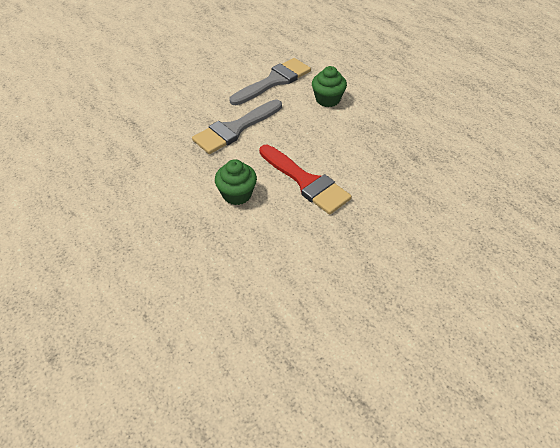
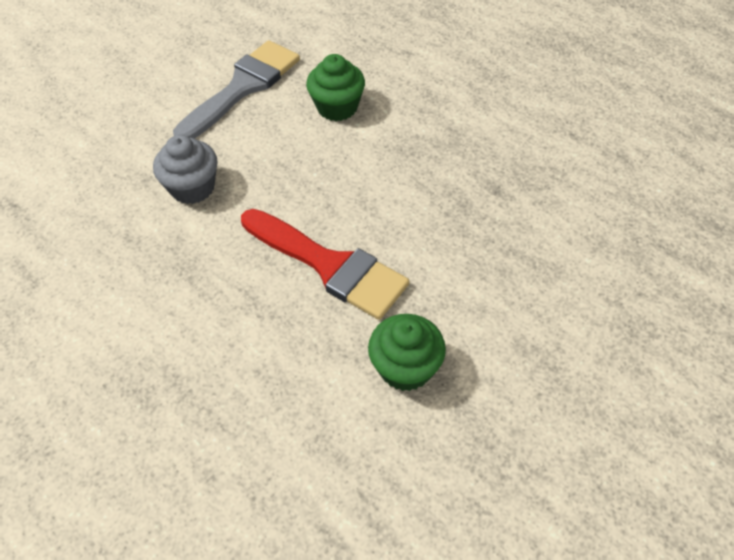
camera: 10 degrees left, 5 degrees up
grey brush [192,99,282,154] -> grey cupcake [153,135,218,204]
green cupcake [215,159,257,205] -> green cupcake moved to [368,314,446,391]

